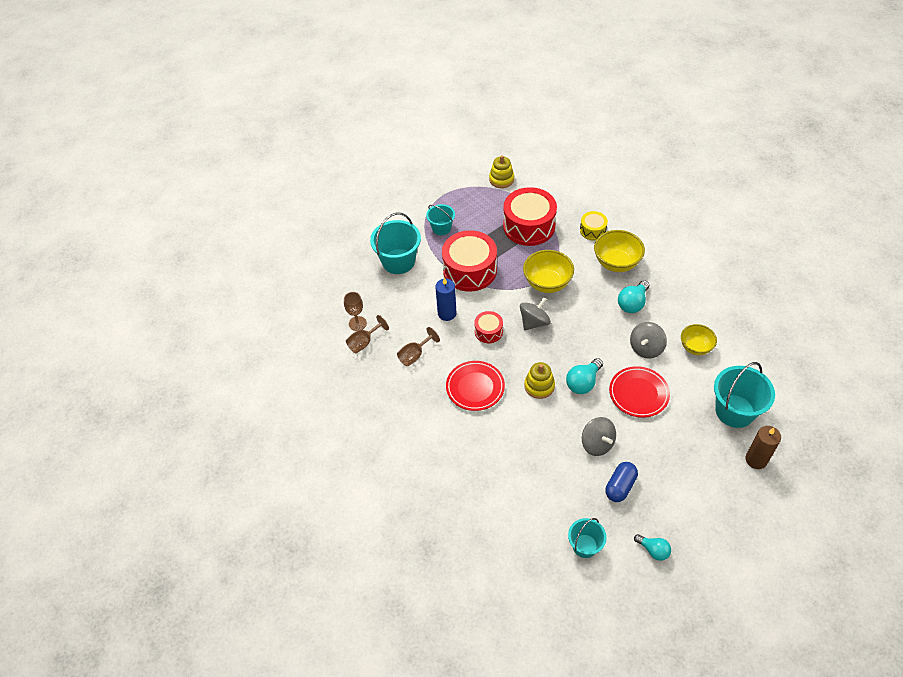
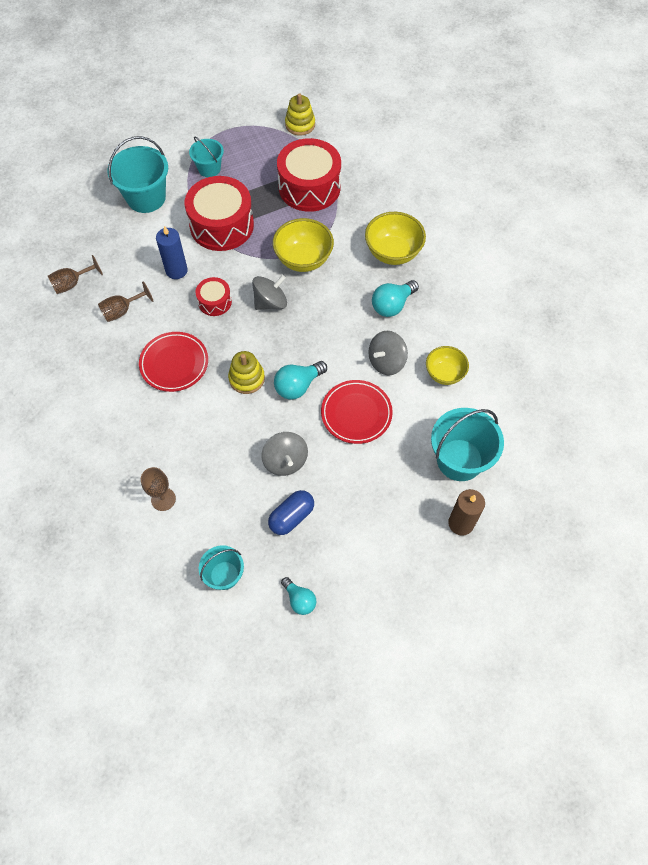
camera: 10 degrees right, 10 degrees up
brown goblet [344,292,367,331] -> brown goblet moved to [141,467,176,511]
yellow drum [580,211,608,240] -> none

